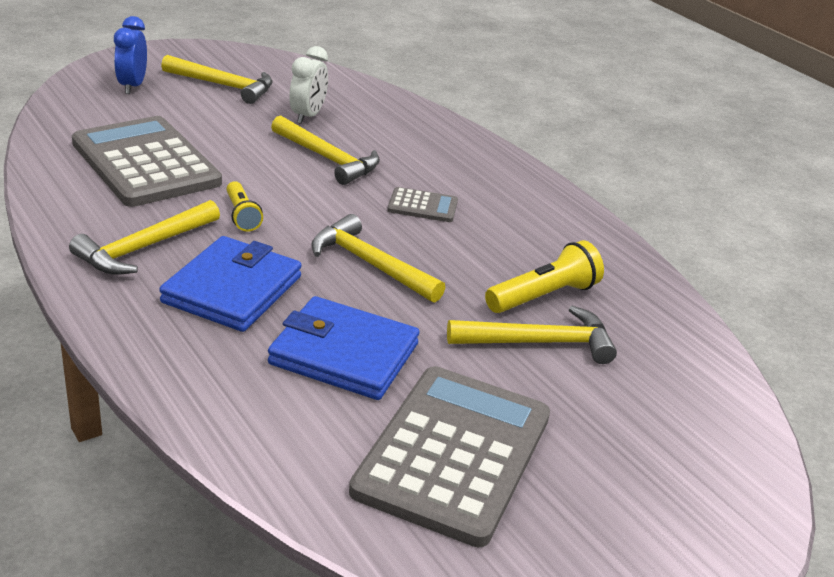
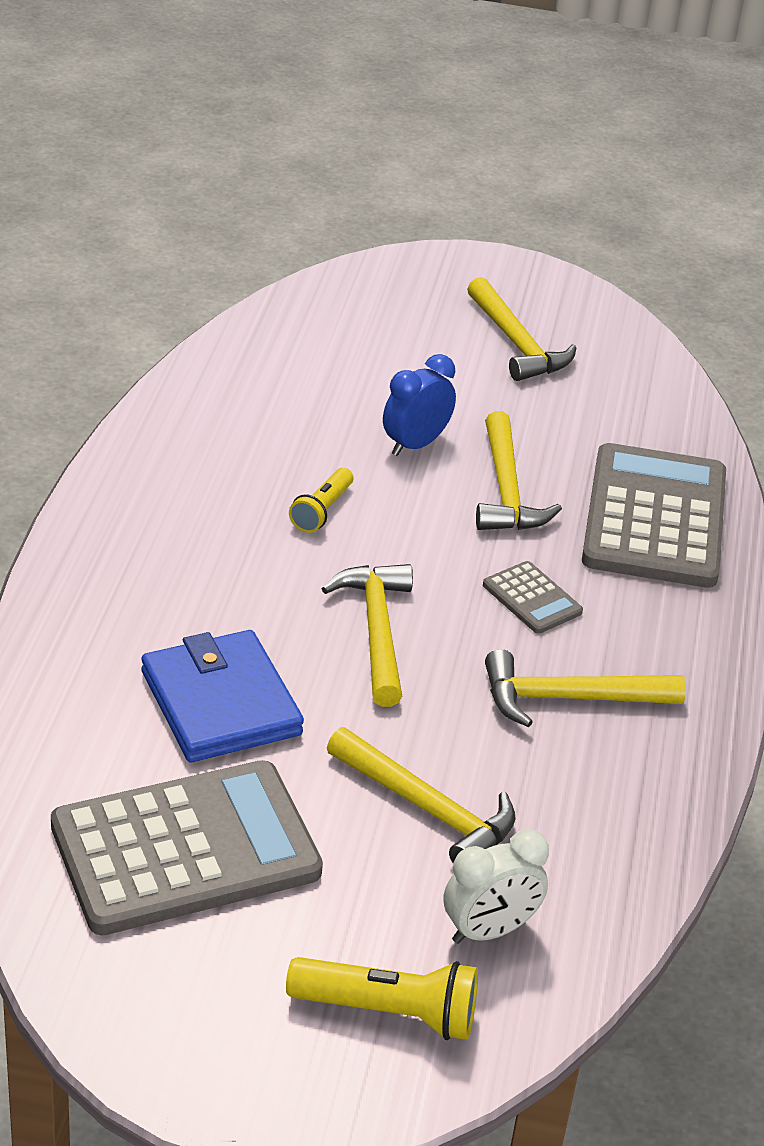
camera: 45 degrees right, 5 degrees up
yellow hammer [69,200,220,275] -> yellow hammer moved to [485,649,686,727]
grey calculator [72,116,222,207] -> grey calculator moved to [582,443,726,588]
blue clock [114,16,147,94] -> blue clock moved to [383,354,456,456]
blue wallet [159,236,302,332] -> none
white clock [289,46,328,124] -> white clock moved to [444,829,549,944]
yellow flashlight [485,240,604,313] -> yellow flashlight moved to [286,957,478,1040]

